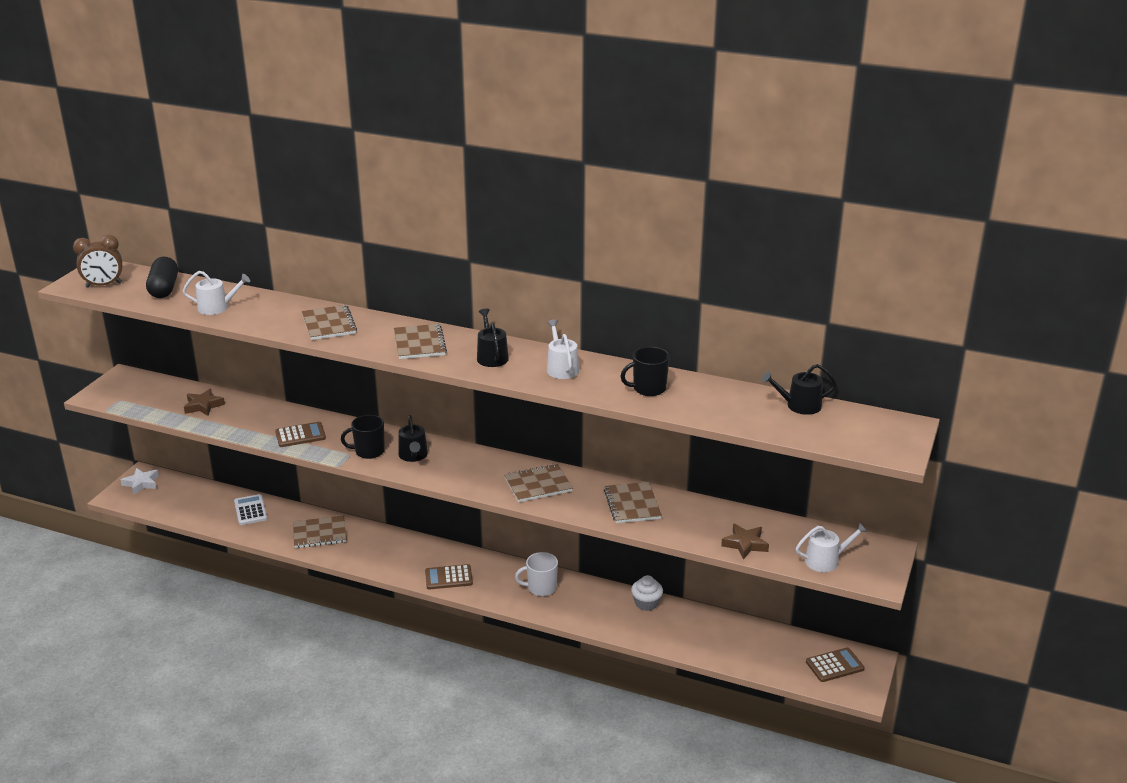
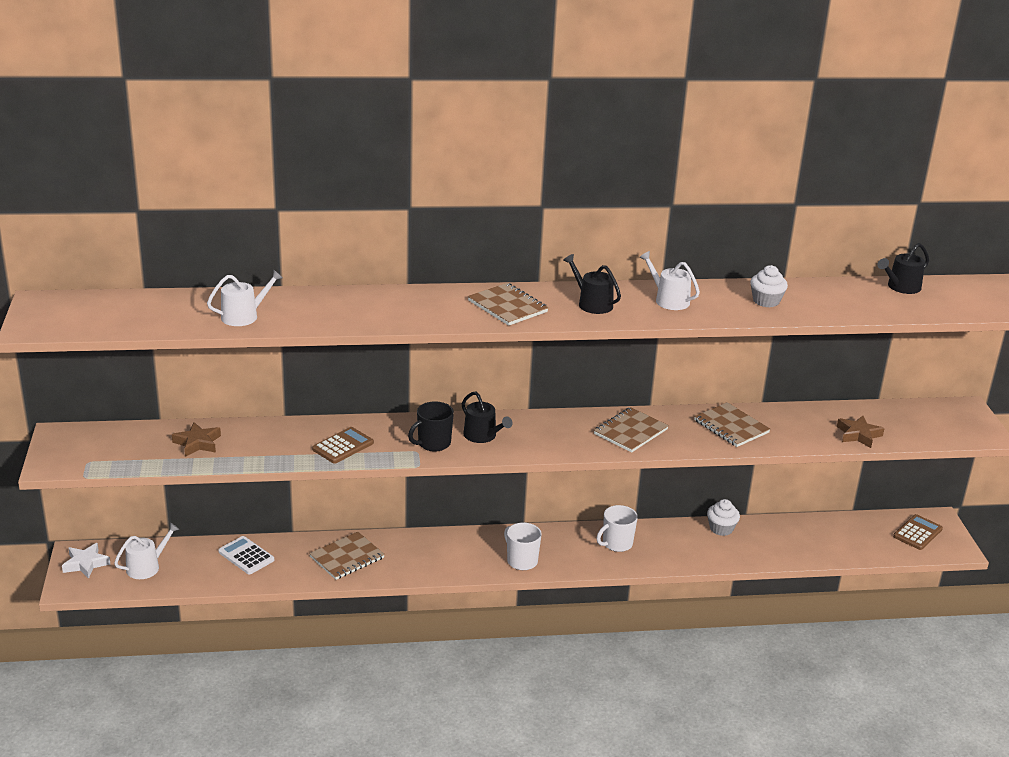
camera: 30 degrees left, 0 degrees up
brown clock [73,235,122,288] -> none
black capsule [146,257,178,298] -> none
brown notebook [302,305,357,340] -> none
brown calculator [425,564,473,590] -> white mug [504,523,542,570]
black mug [621,347,670,396] -> white cupcake [750,265,788,307]
white watering can [796,523,868,572] -> white watering can moved to [114,523,180,579]

